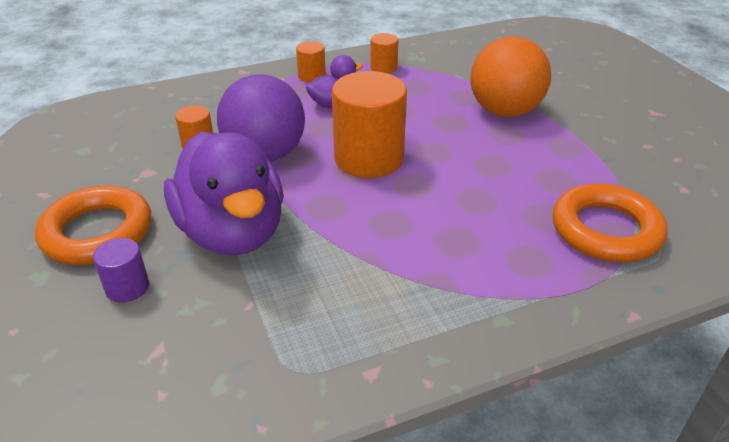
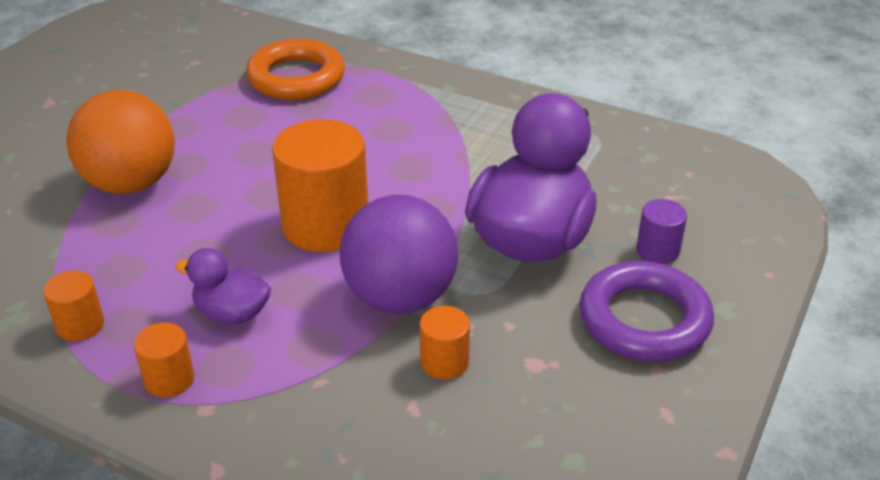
camera: 130 degrees left, 0 degrees up
orange ring [35,185,151,265] -> purple ring [579,261,714,362]

